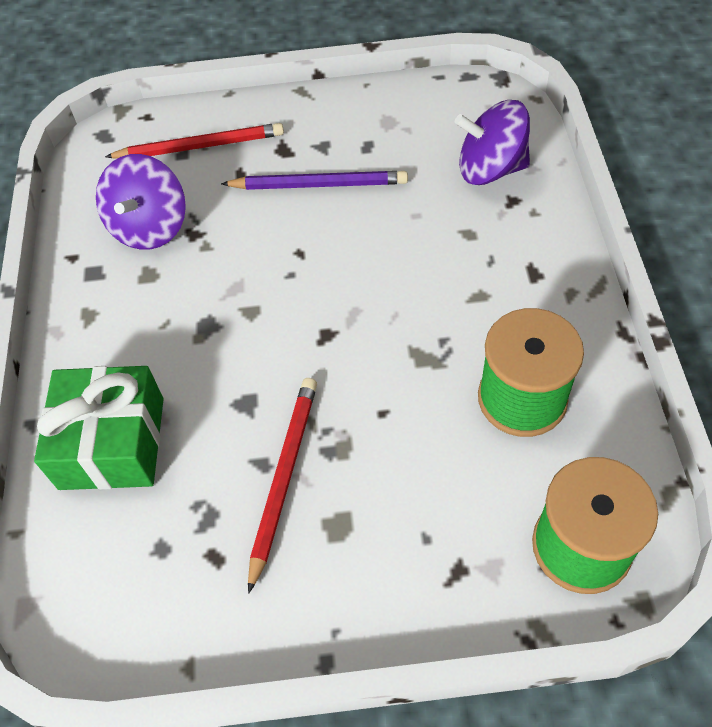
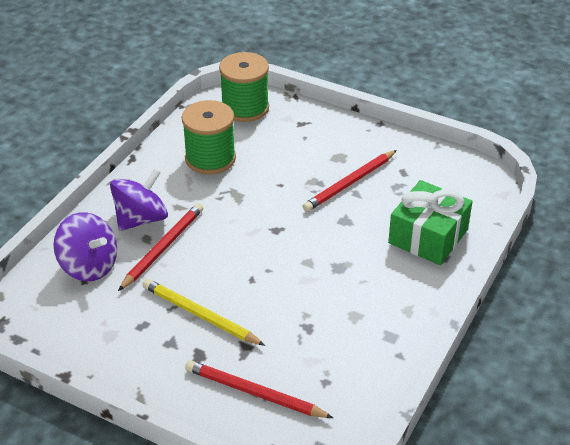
camera: 150 degrees left, 15 degrees down
purple spinning top [96,154,186,250] -> purple spinning top moved to [110,168,168,231]
purple pencil [221,171,408,190] -> yellow pencil [142,279,265,346]
none -> red pencil [118,203,203,291]

